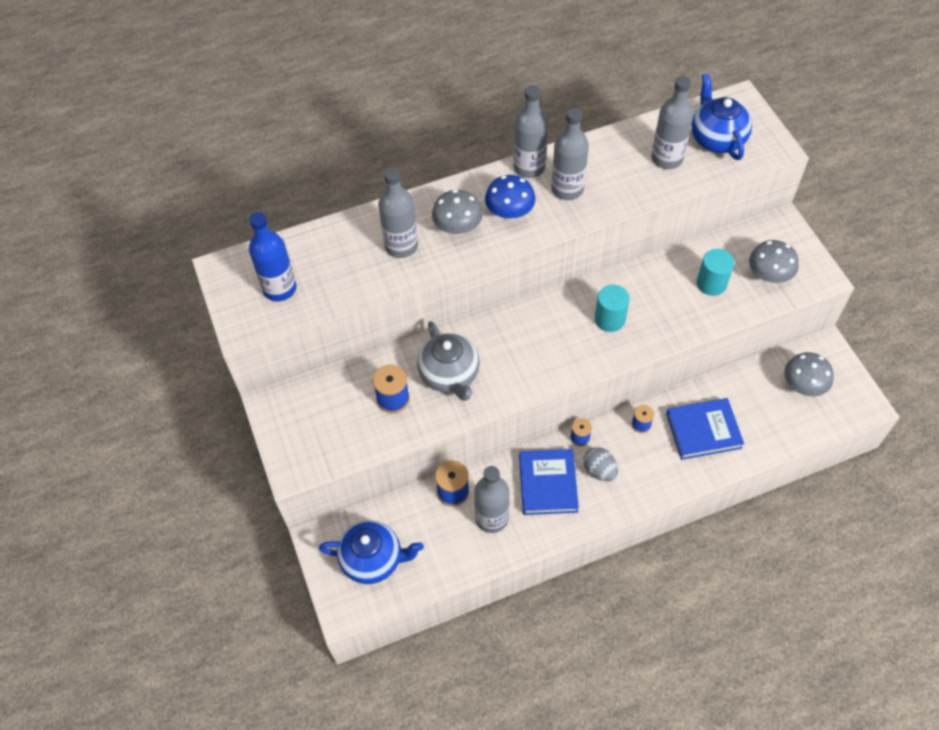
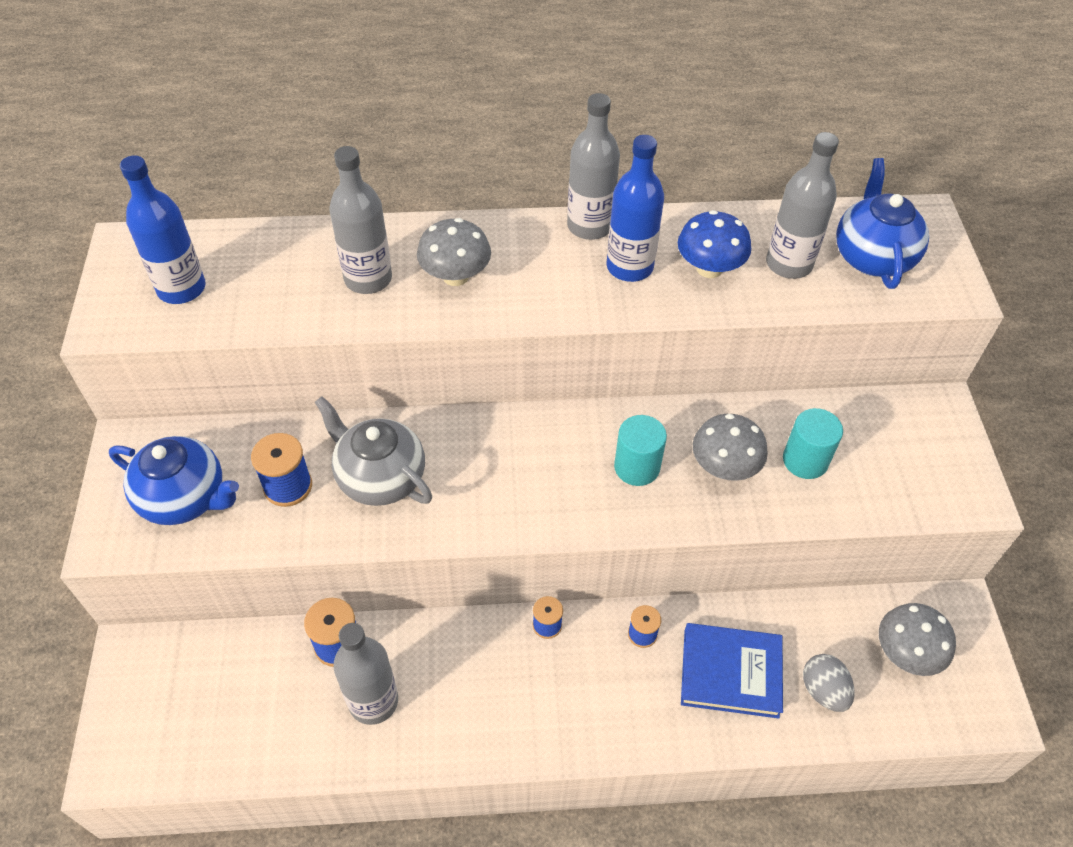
camera: 15 degrees right, 5 degrees down
blue teapot [319,520,424,584] -> blue teapot moved to [109,436,239,525]
grey teapot [417,321,480,401] -> grey teapot turned 135 degrees clockwise [314,396,432,506]
blue mushroom [485,175,536,220] -> blue mushroom moved to [678,210,751,278]
blue book [519,449,579,515] -> none
grey bottle [551,108,589,200] -> blue bottle [607,135,664,282]
grey egg [583,447,618,481] -> grey egg moved to [803,654,854,712]
grey mushroom [749,240,799,283] -> grey mushroom moved to [693,414,768,481]

